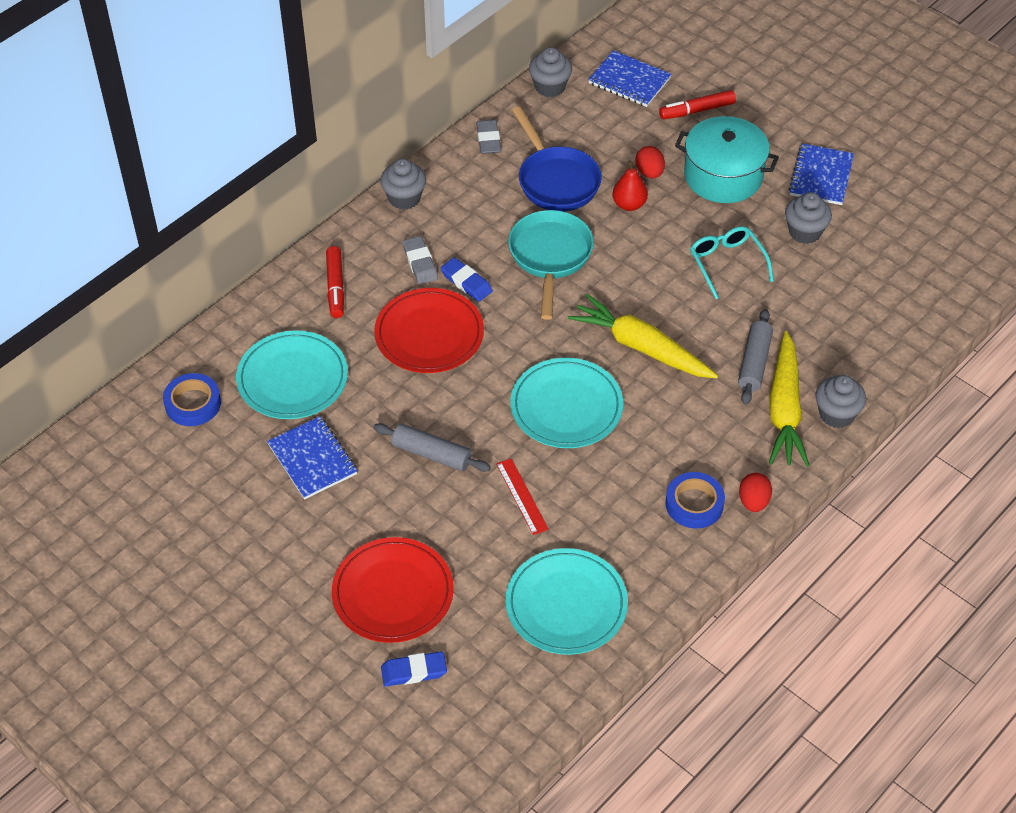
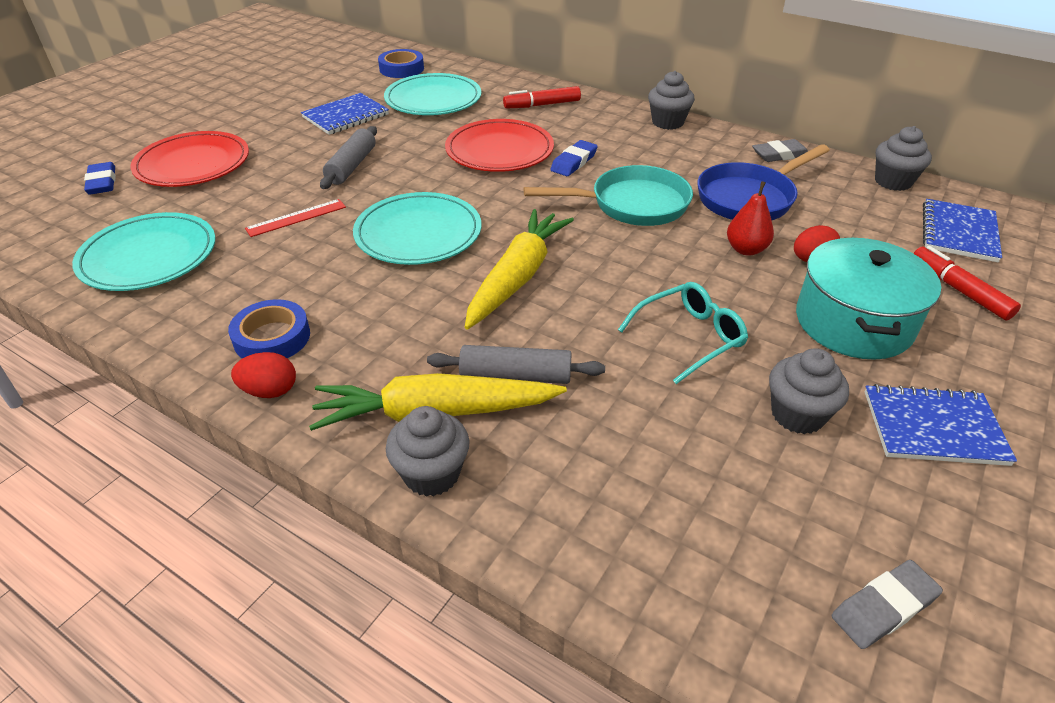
camera: 80 degrees right, 10 degrees down
grey eraser [402,236,438,284] -> grey eraser moved to [832,560,943,649]

